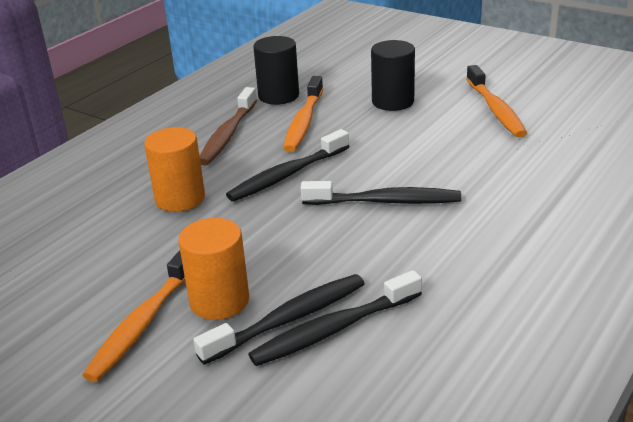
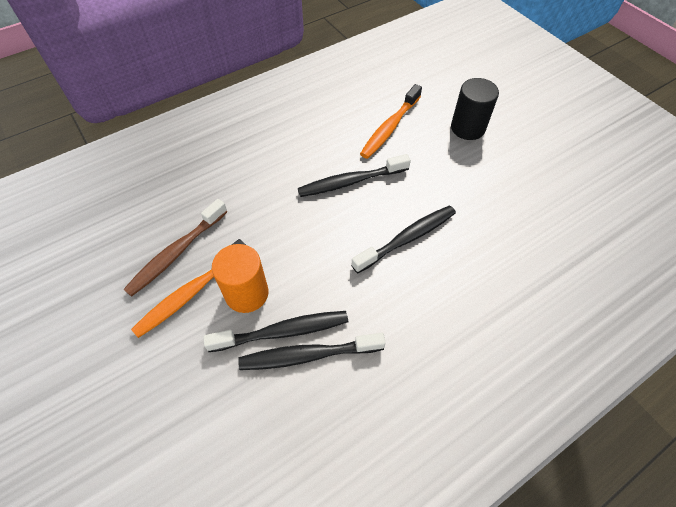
camera: 20 degrees right, 25 degrees up
orange cylinder [144,127,205,212] -> none
brown toothbrush [200,87,257,166] -> brown toothbrush moved to [123,199,228,297]
black cylinder [253,36,299,105] -> none
black toothbrush [301,181,461,205] -> black toothbrush turned 60 degrees counterclockwise [351,205,456,274]
orange toothbrush [466,65,527,137] -> none

